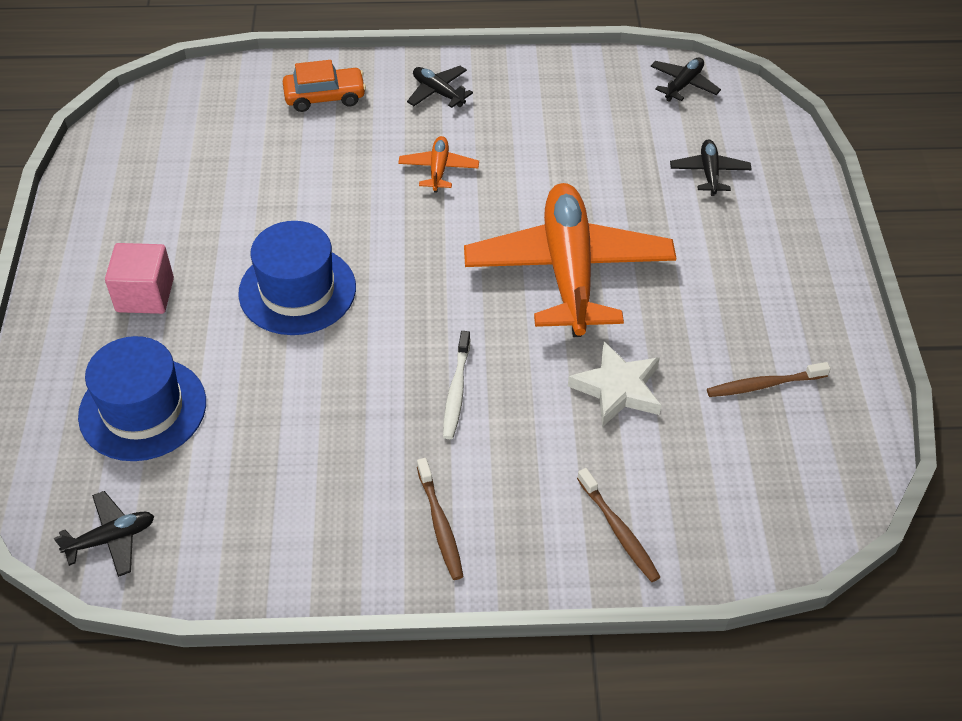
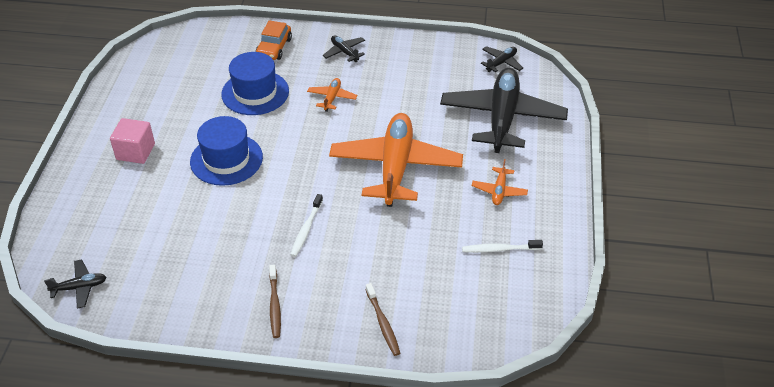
camera: 10 degrees right, 5 degrees down
blue hat [78,336,206,461] -> blue hat moved to [221,52,289,115]
orange car [283,60,366,112] -> orange car turned 105 degrees clockwise [256,20,292,60]
white star [568,341,661,427] -> none
black plane [670,139,752,196] -> black plane [440,68,568,153], size x2.43
brown toothbrush [707,362,831,397] -> white toothbrush [462,240,543,253]
none -> orange plane [472,159,528,205]

